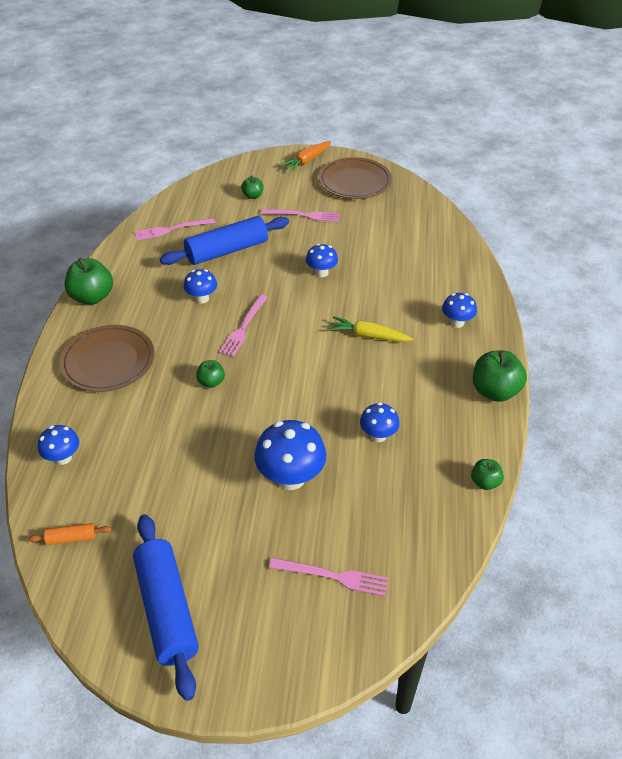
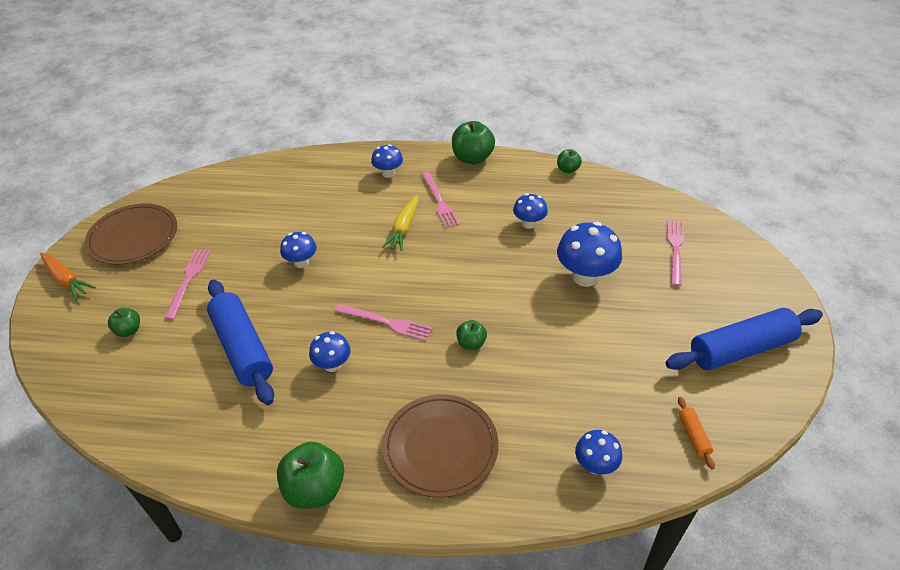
camera: 90 degrees left, 0 degrees up
pink fork [135,218,215,240] -> pink fork moved to [421,171,460,228]

